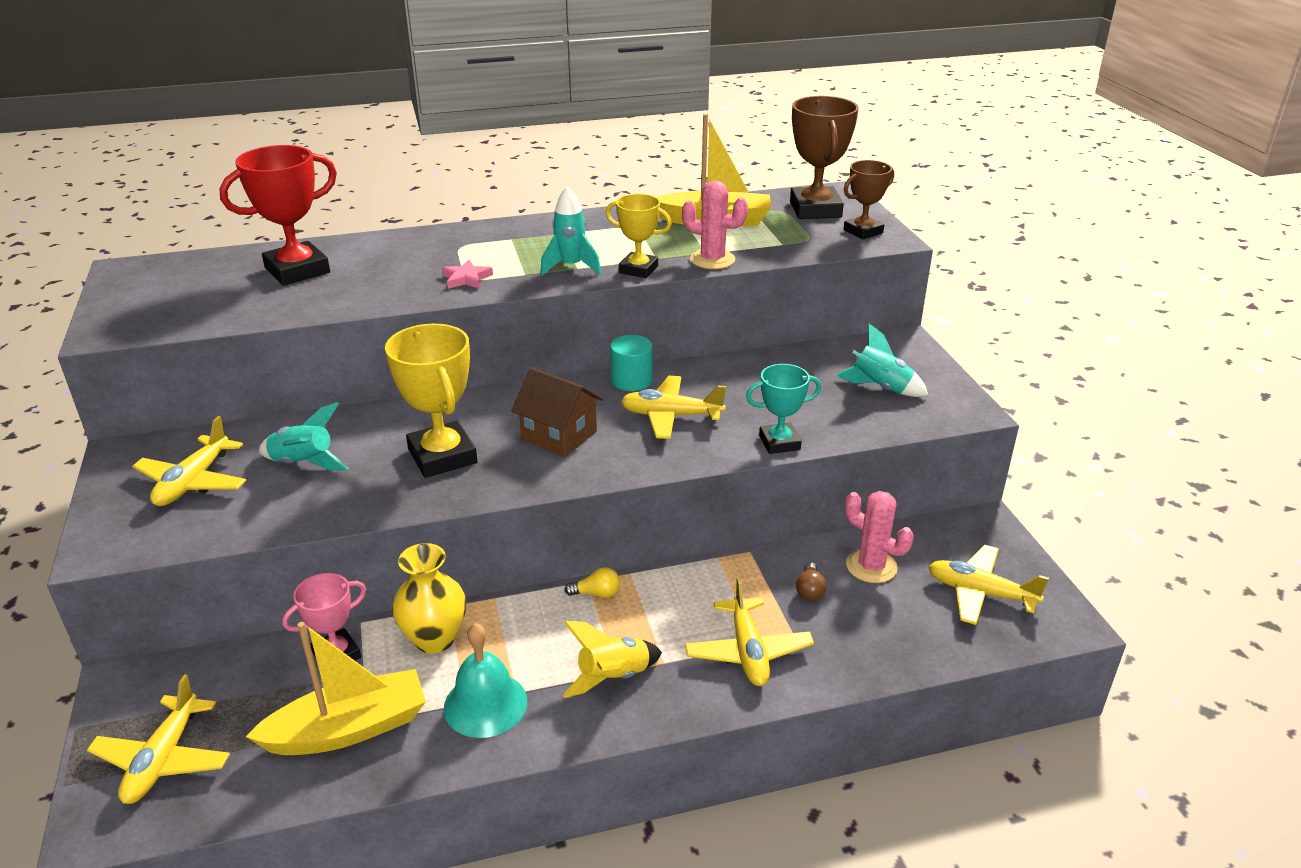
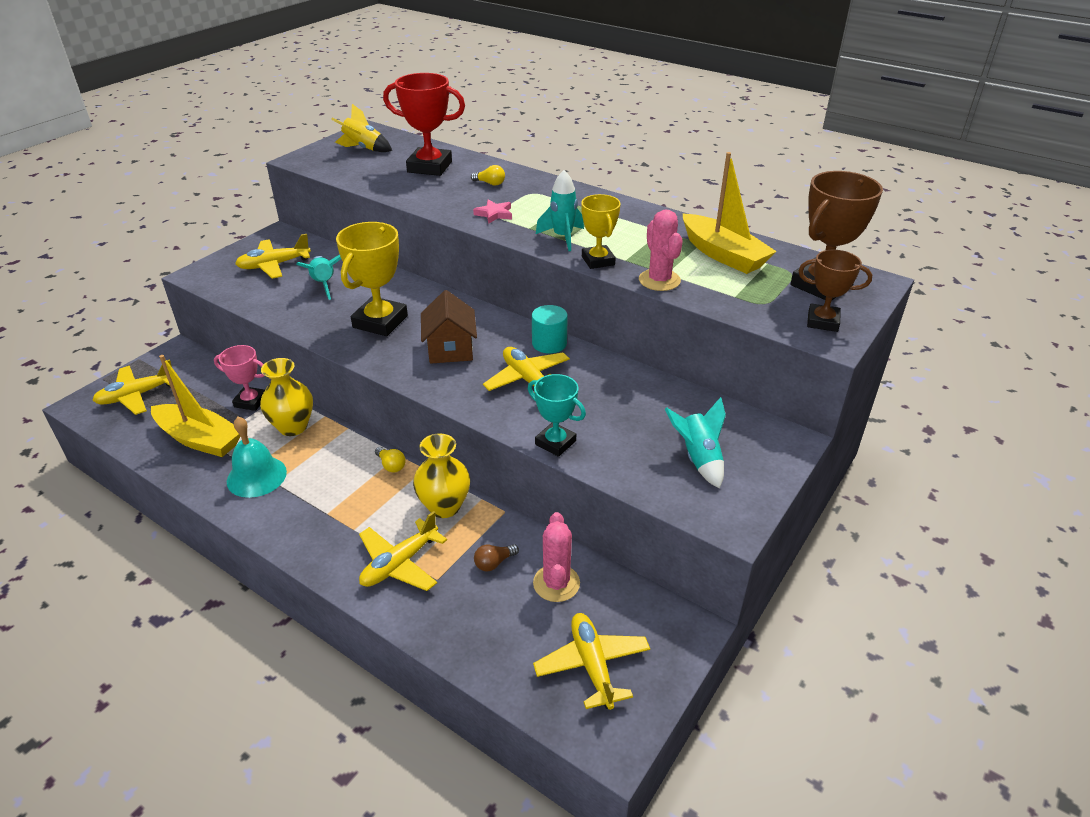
camera: 50 degrees right, 5 degrees up
yellow rocket [562,621,662,698] -> yellow rocket moved to [331,104,392,152]
none -> yellow vase [413,433,470,518]
none -> yellow light bulb [471,165,505,186]

